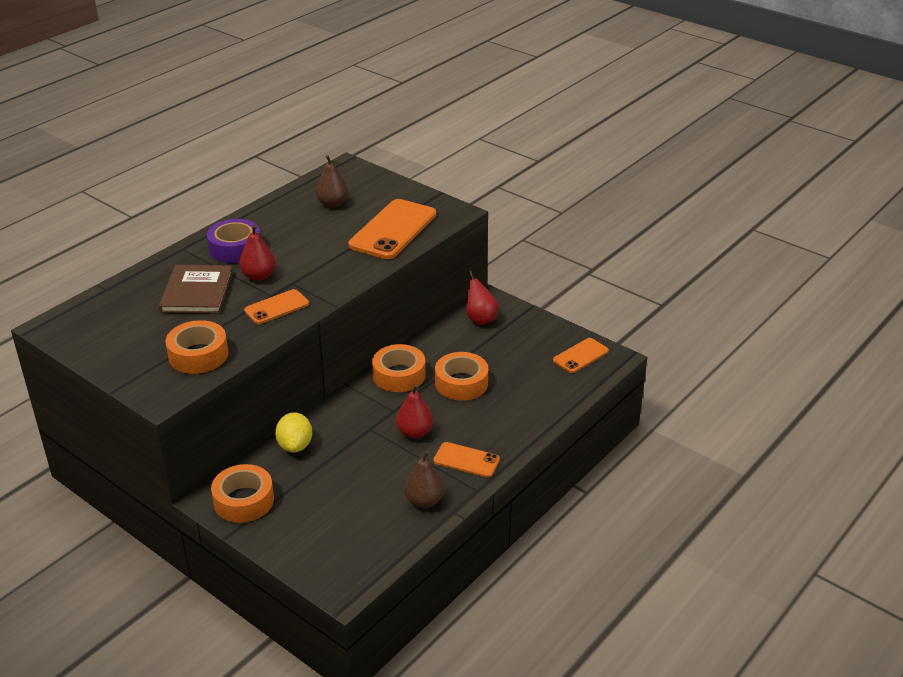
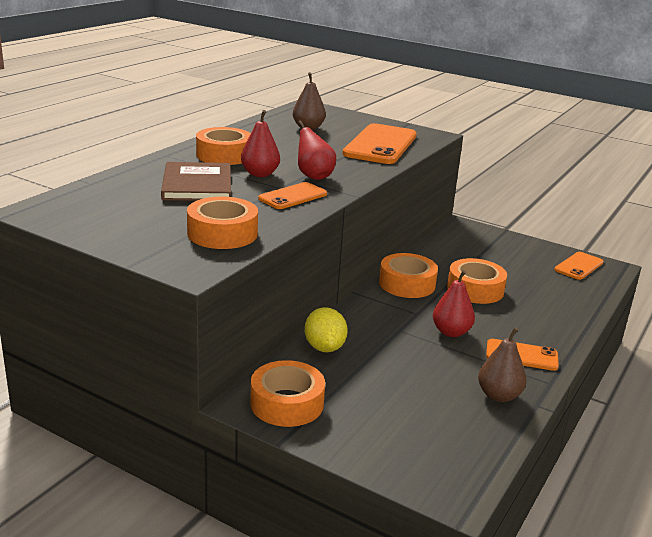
camera: 10 degrees left, 10 degrees down
purple tape [207,219,260,263] -> orange tape [196,127,251,165]
red pear [466,271,499,325] -> red pear moved to [298,120,336,180]

